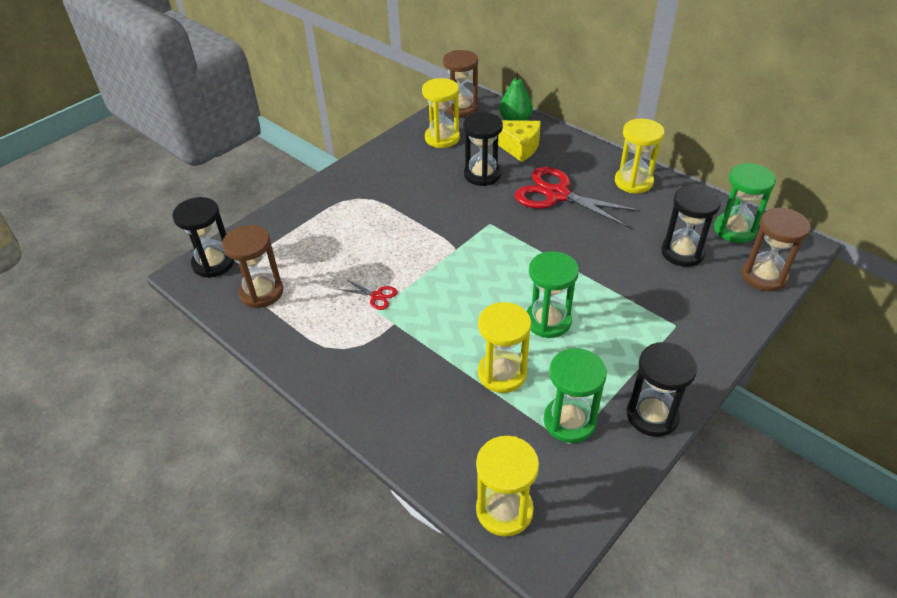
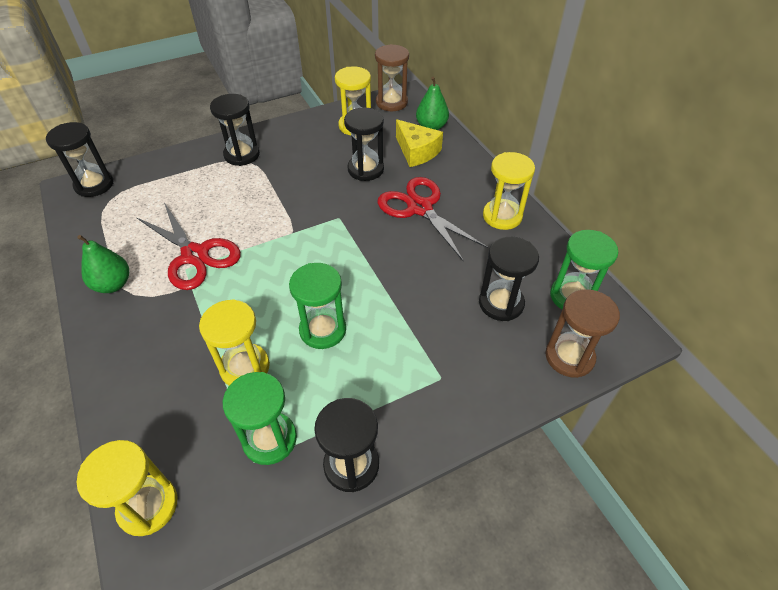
camera: 20 degrees right, 5 degrees up
brown hourglass [222,225,283,308] -> none
red scissors [339,279,397,310] -> red scissors [136,202,241,290], size x2.35
none -> green pear [77,235,129,293]
none -> black hourglass [210,94,260,166]

